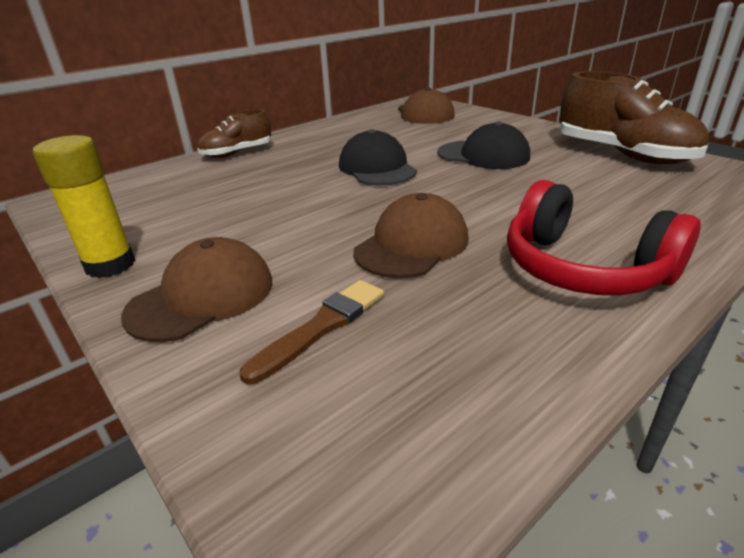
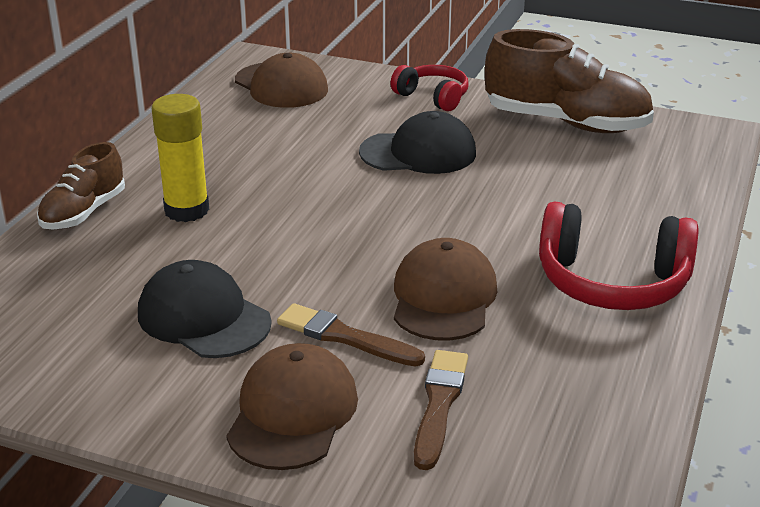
camera: 30 degrees left, 0 degrees up
yellow glue stick [33,135,135,278] -> yellow glue stick moved to [151,94,209,222]
black cap [339,129,417,185] -> black cap moved to [138,260,272,358]
none -> brown brush [277,303,425,366]
none -> red headphones [390,65,469,111]

